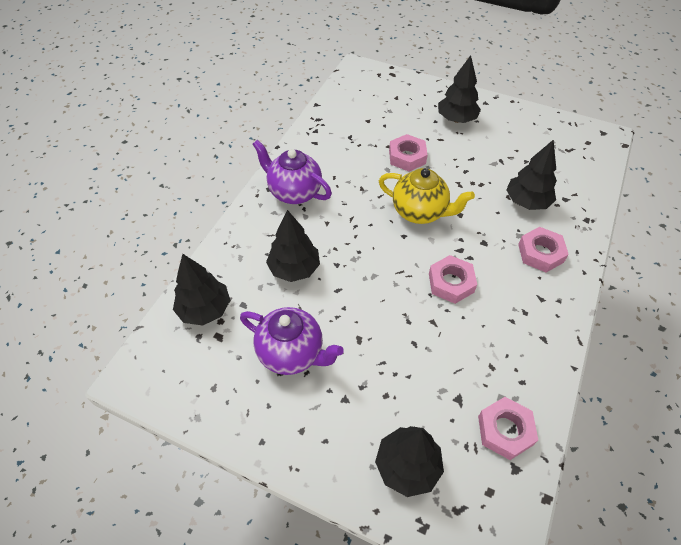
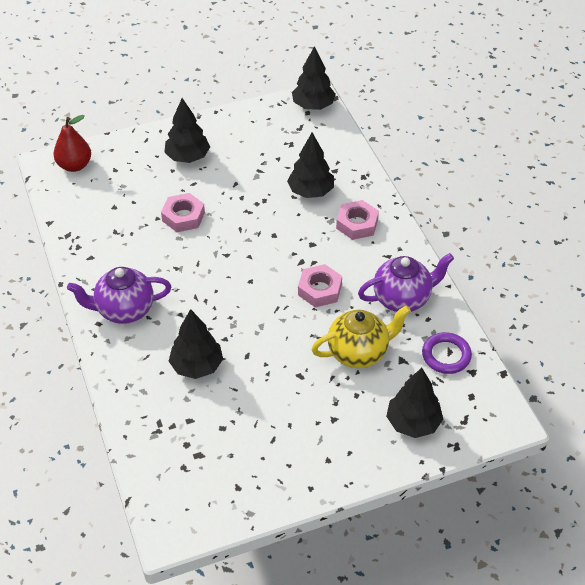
camera: 45 degrees left, 5 degrees down
black tree [173,254,230,326] -> black tree moved to [292,46,336,110]
purple teapot [240,307,344,375] -> purple teapot moved to [358,253,454,312]
yellow teapot [379,168,475,224] -> yellow teapot moved to [311,306,411,368]
pink nut [478,397,538,460] -> purple ring [422,332,472,374]
none -> red pear [53,115,91,172]

